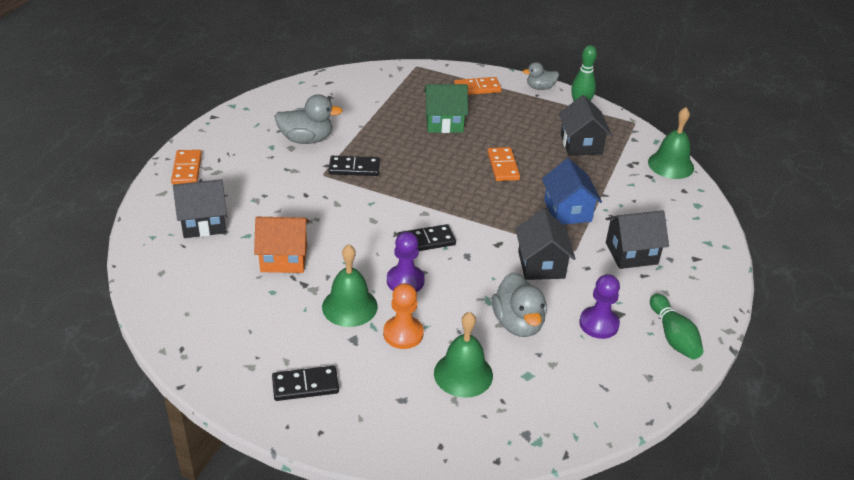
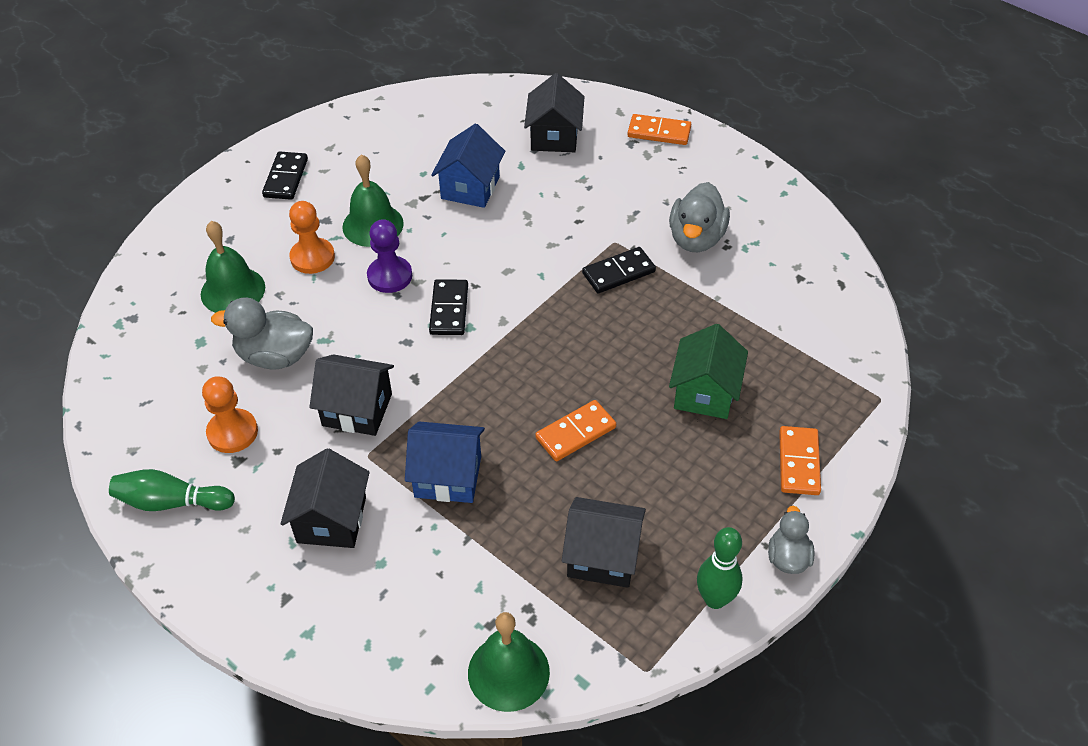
camera: 110 degrees right, 10 degrees up
orange house [254,217,309,273] -> blue house [431,124,505,208]
black domino [328,156,380,176] -> black domino turned 45 degrees clockwise [582,247,656,293]
orange domino [488,147,520,181] -> orange domino turned 45 degrees counterclockwise [535,400,616,461]
purple pawn [579,274,620,339] -> orange pawn [202,376,258,453]

